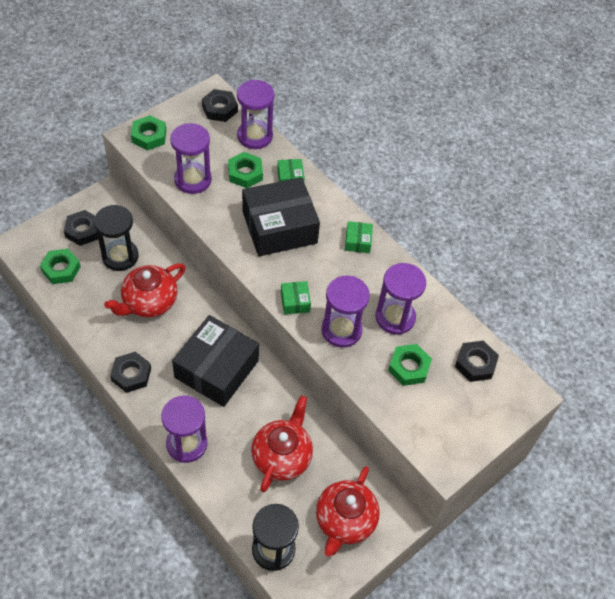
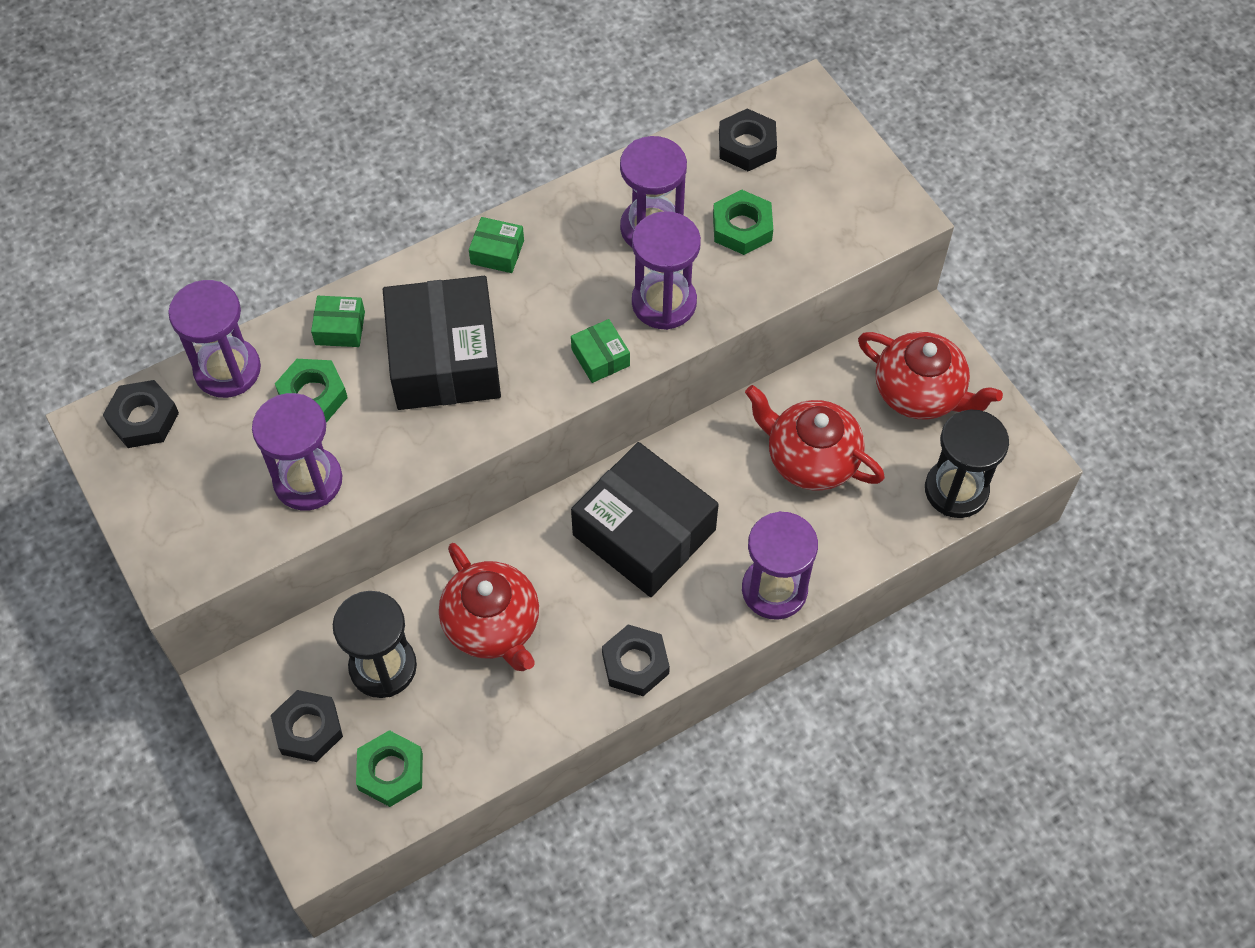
camera: 75 degrees left, 5 degrees up
green nut [131,115,166,151] -> none
green box [281,281,311,314] -> green box turned 60 degrees clockwise [571,319,630,383]

